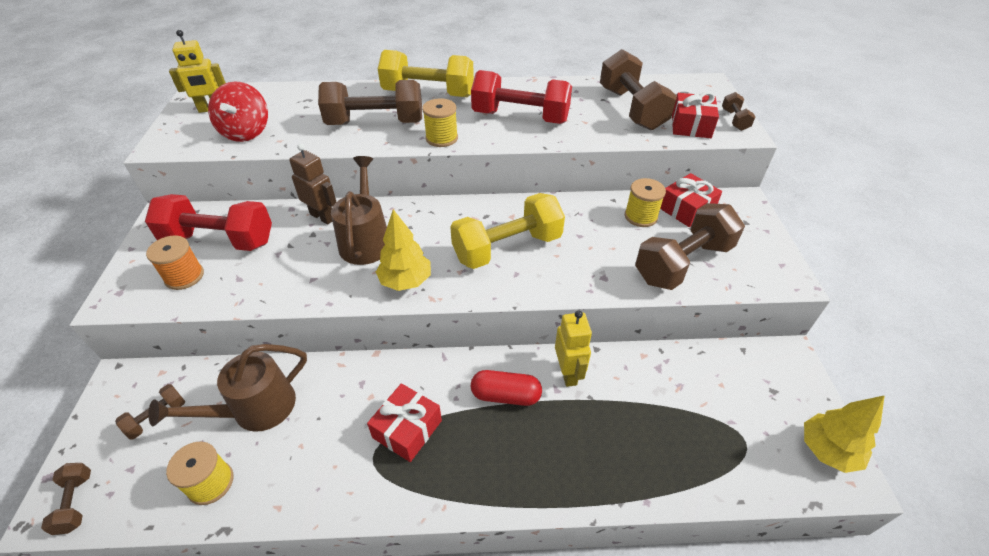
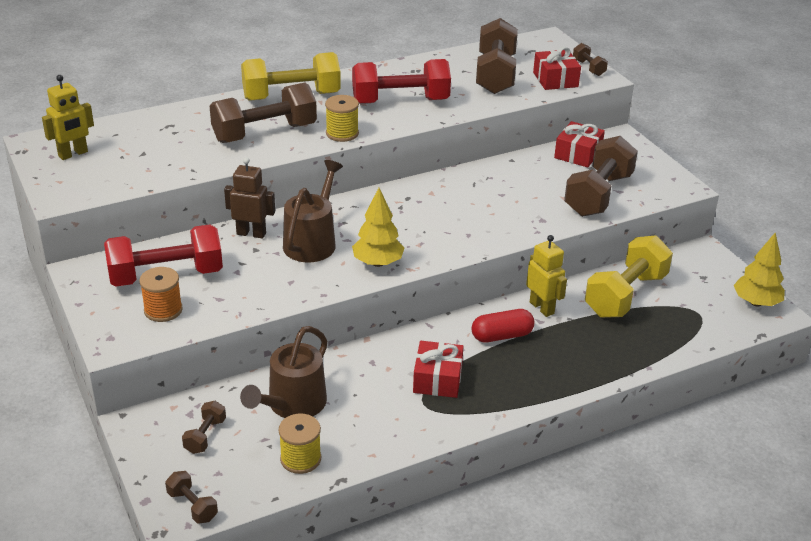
camera: 25 degrees left, 10 degrees down
red spinning top [208,81,268,142] -> none
brown watering can [331,156,387,265] -> brown watering can turned 45 degrees clockwise [283,160,343,262]
yellow dumbbell [450,193,565,269] -> yellow dumbbell moved to [585,235,673,318]
brown dumbbell [600,49,677,130] -> brown dumbbell turned 45 degrees clockwise [476,18,518,94]
yellow spool [625,178,666,227] -> none

